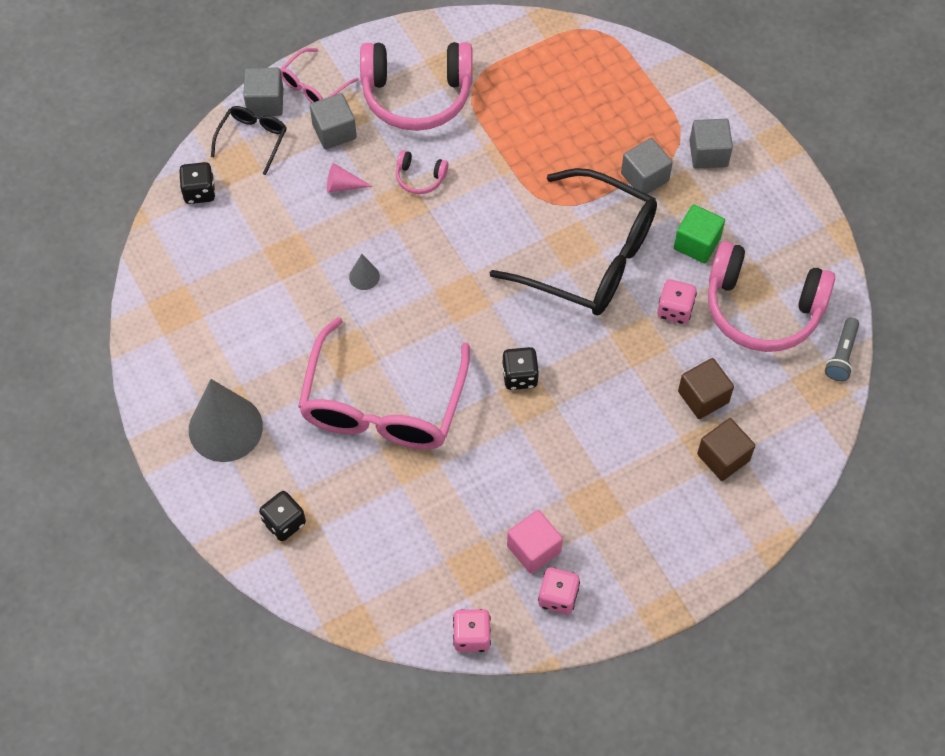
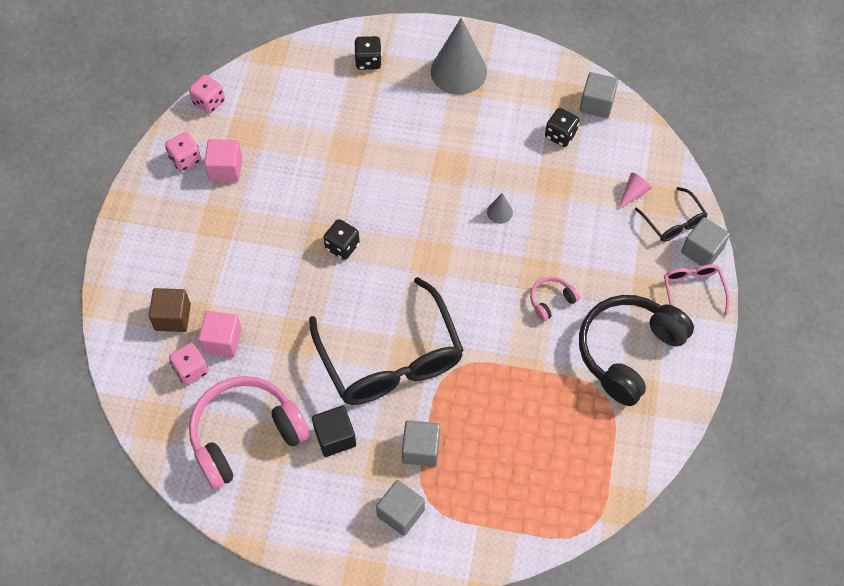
camera: 130 degrees right, 0 degrees up
black dice [179,162,216,204] -> black dice moved to [545,108,580,147]
pink glasses [298,317,470,450] -> none
grey cube [310,93,357,149] -> grey cube moved to [580,72,618,118]
pink cone [327,163,373,193] -> pink cone moved to [618,172,652,210]
pink headphones [360,42,473,131] -> black headphones [579,295,694,406]
black glasses [490,168,657,315] -> black glasses turned 90 degrees counterclockwise [309,277,464,405]
pink dice [657,279,697,324] -> pink dice moved to [169,343,208,385]
green cube [674,204,725,263] -> black cube [312,406,356,457]
brown cube [678,358,734,419] -> pink cube [198,311,242,357]
grey flashlight [825,318,859,381] -> none

